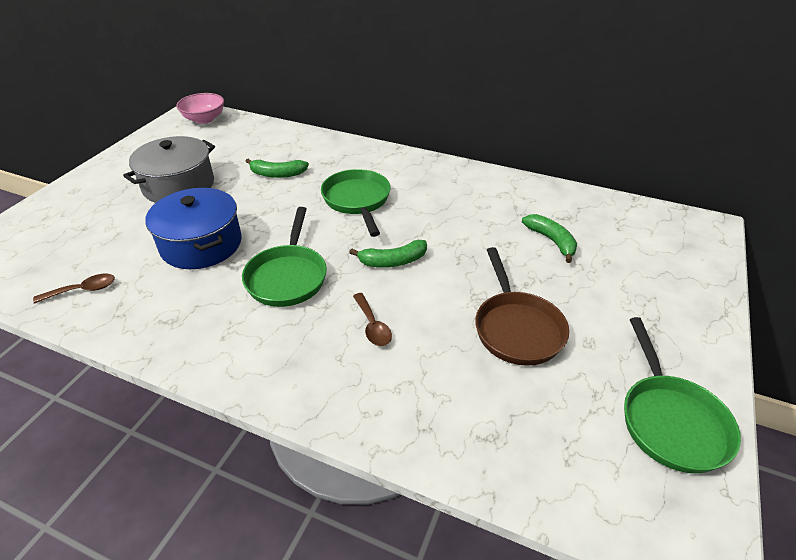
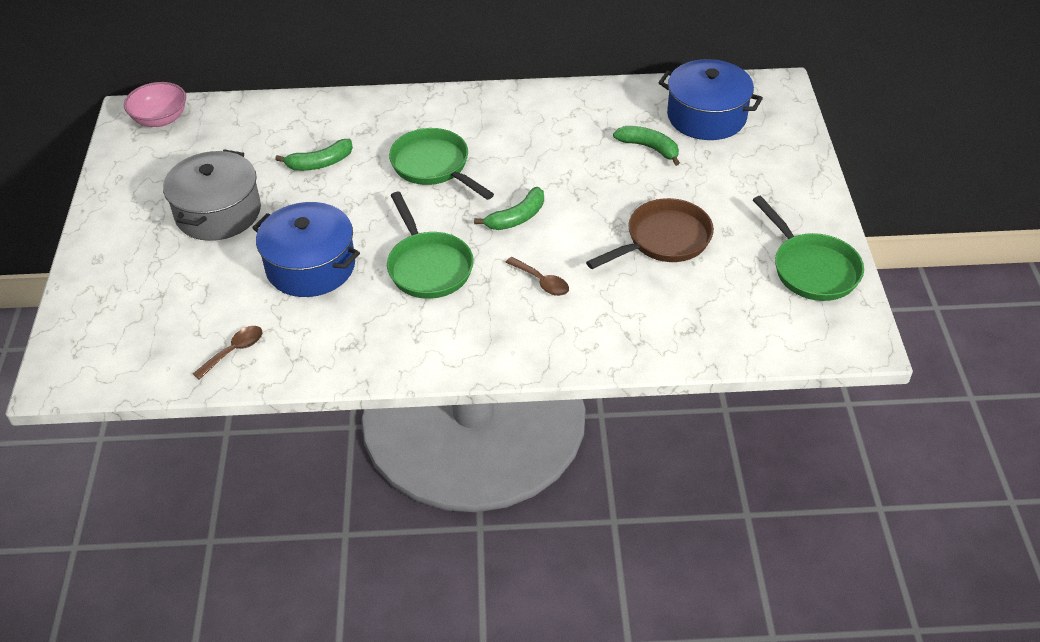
camera: 25 degrees left, 5 degrees up
brown pan [475,247,569,366] -> brown pan turned 90 degrees counterclockwise [586,198,714,269]
none -> blue pot [658,59,763,140]

